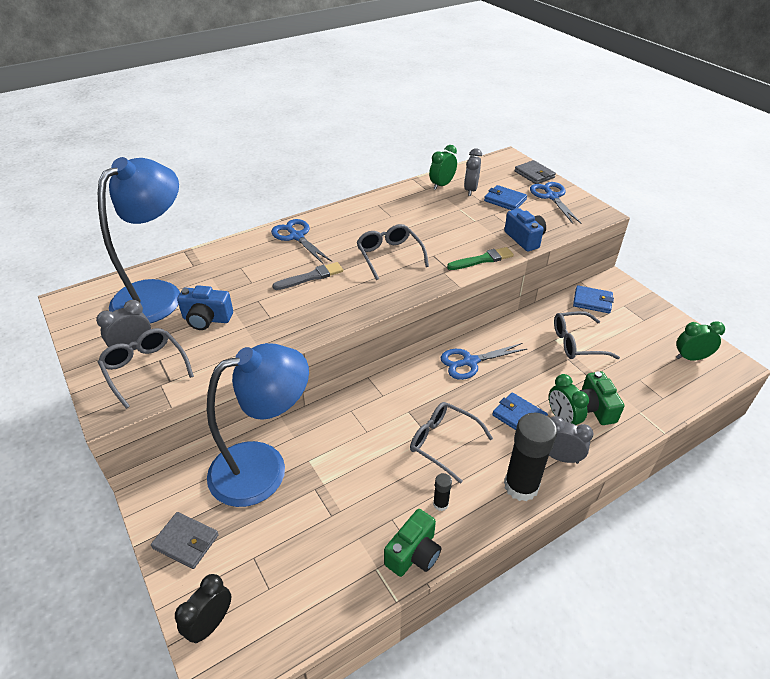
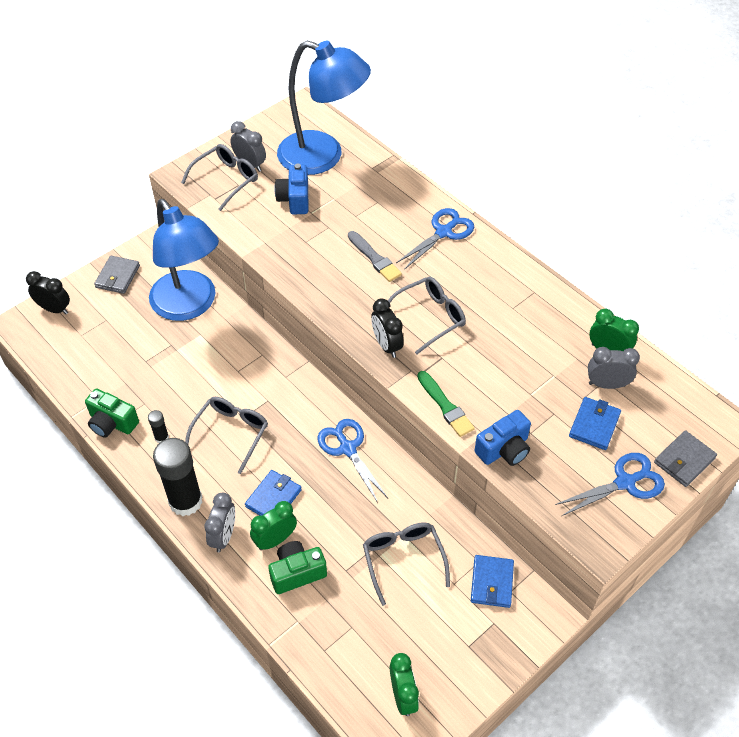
camera: 80 degrees right, 10 degrees up
none -> black clock [371,298,404,358]

